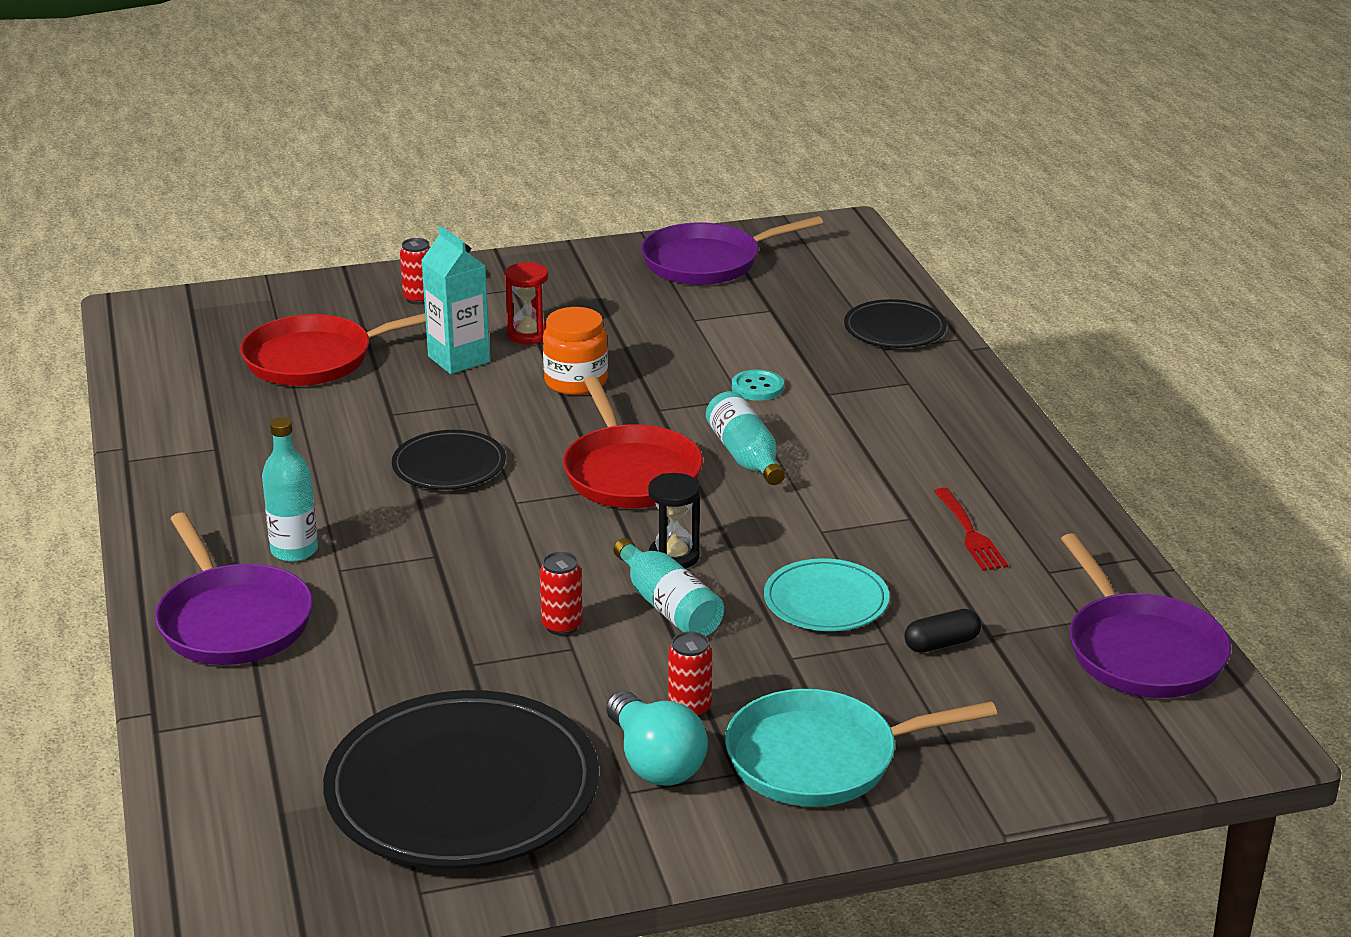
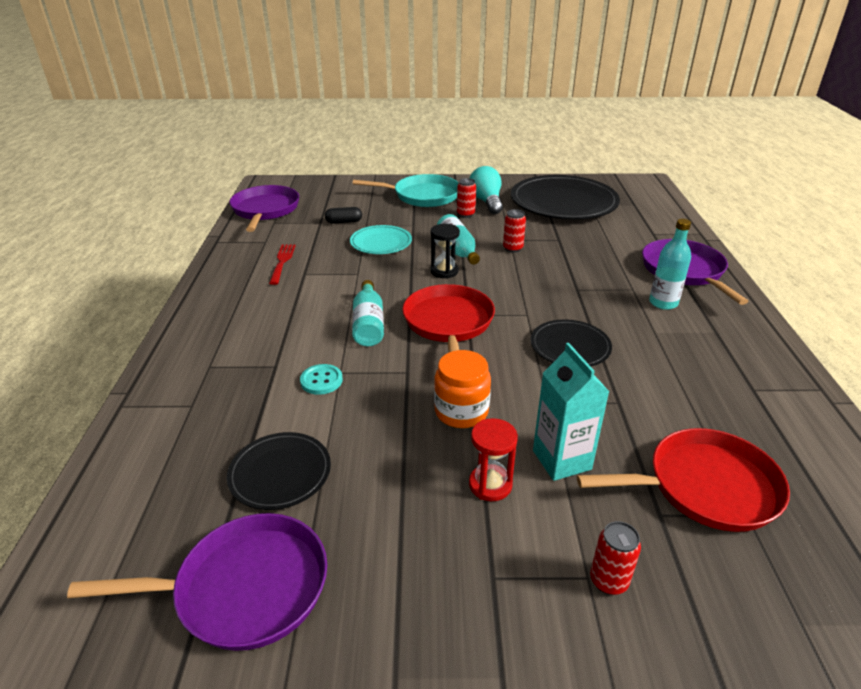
camera: 165 degrees left, 5 degrees up
black plate [844,299,947,348] -> black plate moved to [227,432,331,510]

